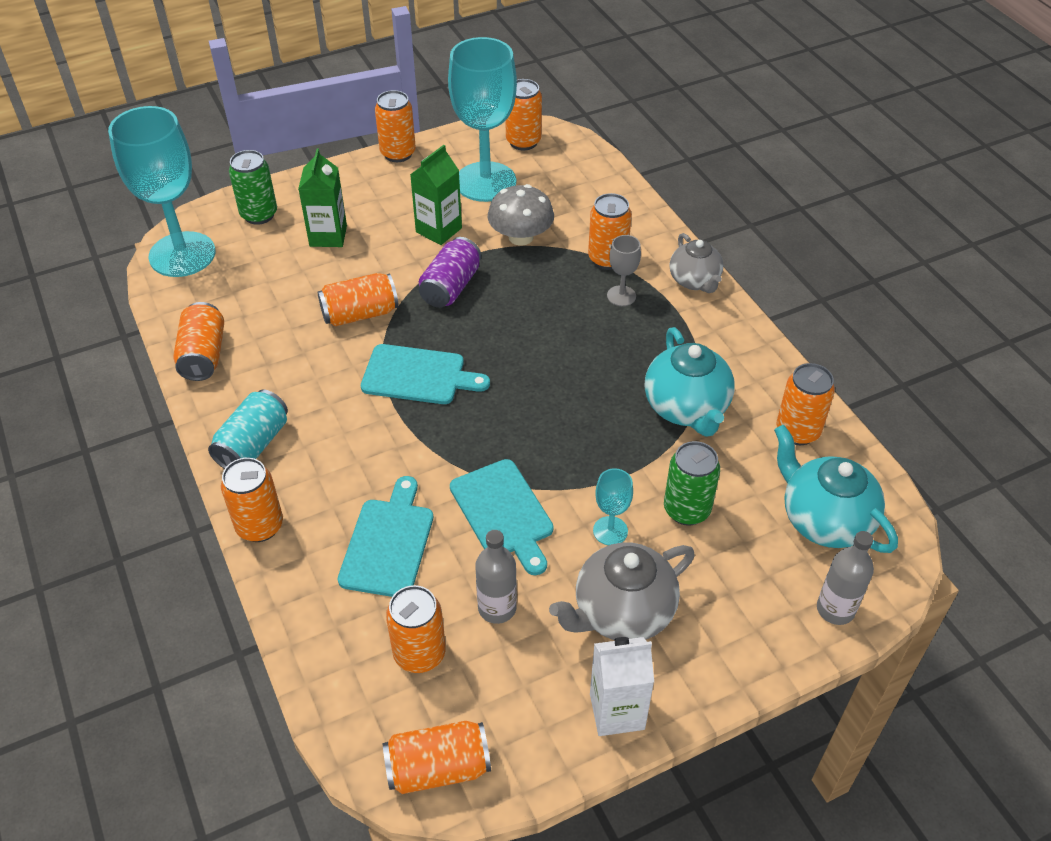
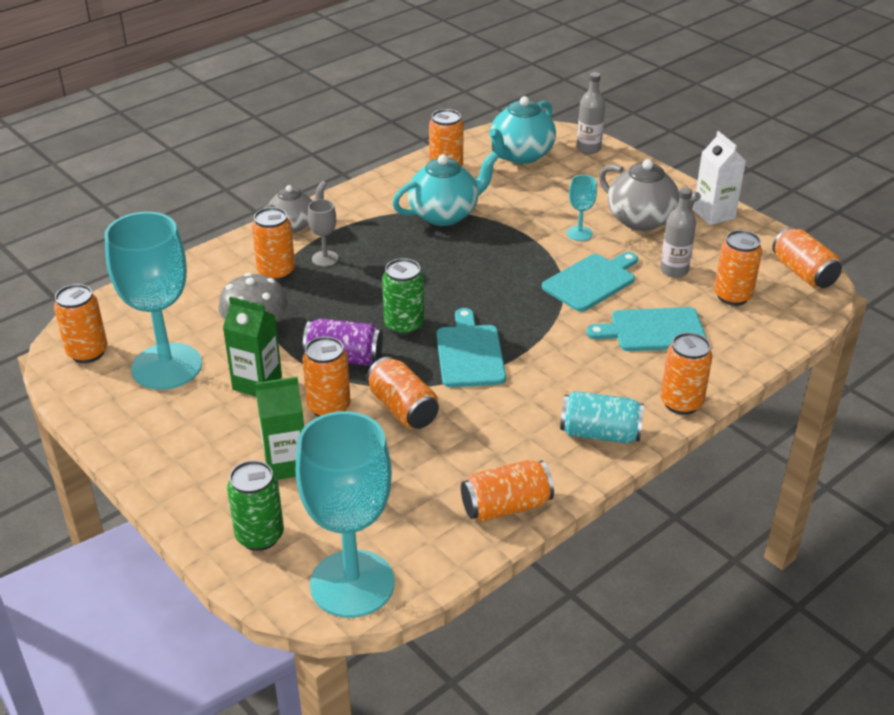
camera: 105 degrees left, 10 degrees down
orange can [375,90,416,162] -> orange can moved to [302,336,351,417]
green can [664,441,720,526] -> green can moved to [382,258,424,336]

